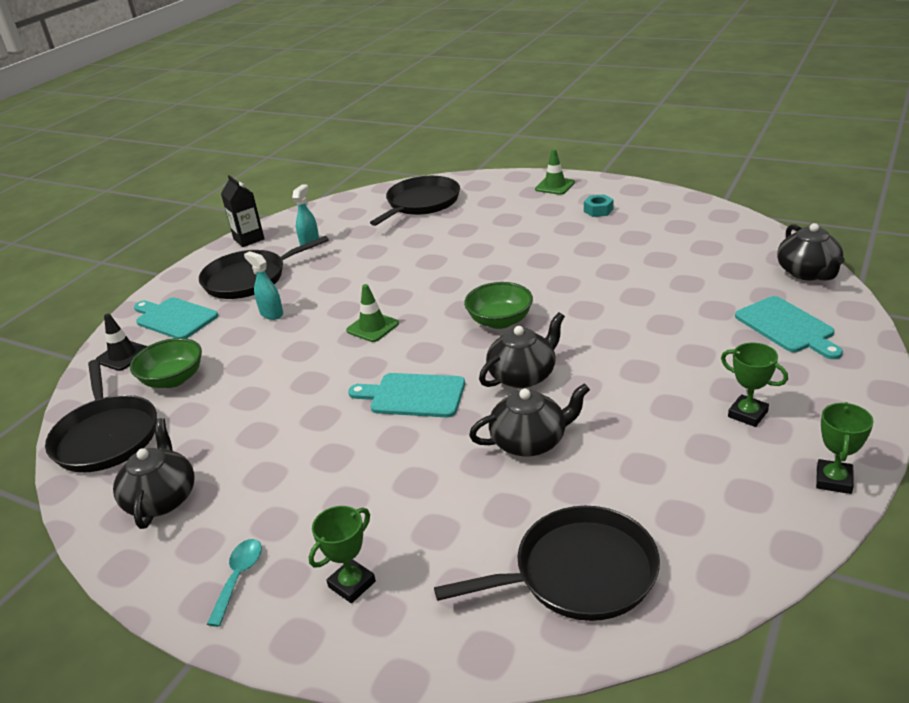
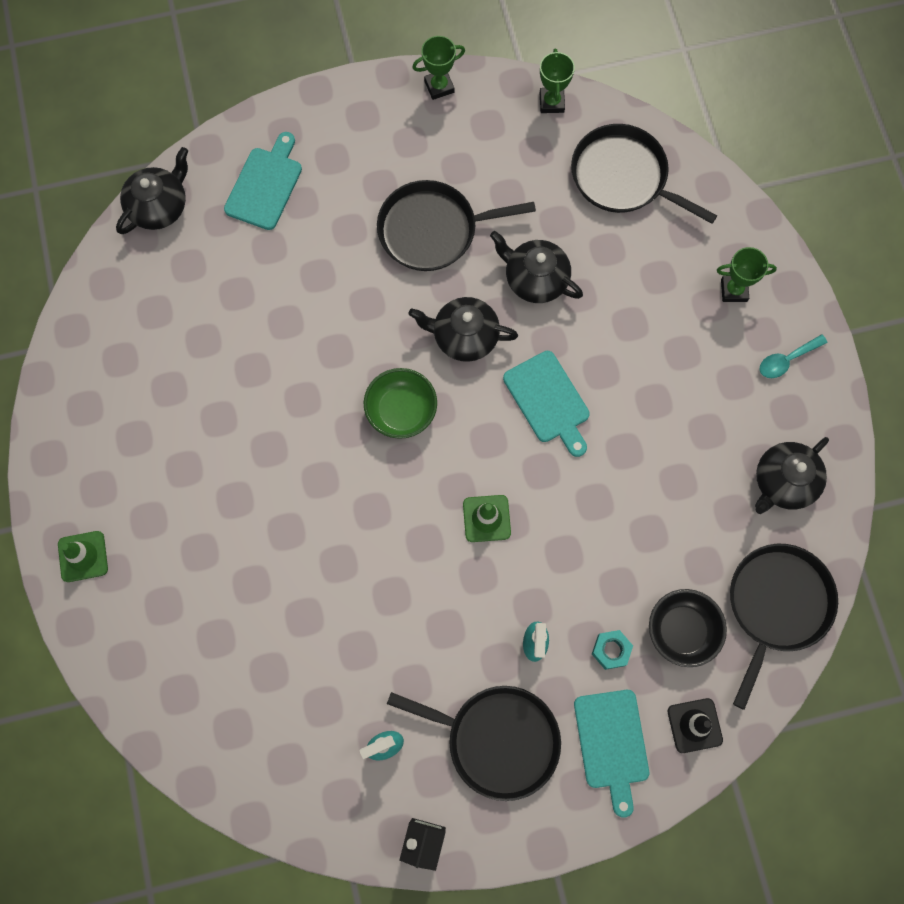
camera: 135 degrees left, 40 degrees up
green bowl [130,338,202,388] -> black bowl [649,589,727,667]
black pan [370,176,460,226] -> black pan moved to [377,180,536,271]
turquoise nut [584,194,613,217] -> turquoise nut moved to [592,630,633,670]
green trophy [721,343,788,427] -> green trophy moved to [540,48,575,113]

